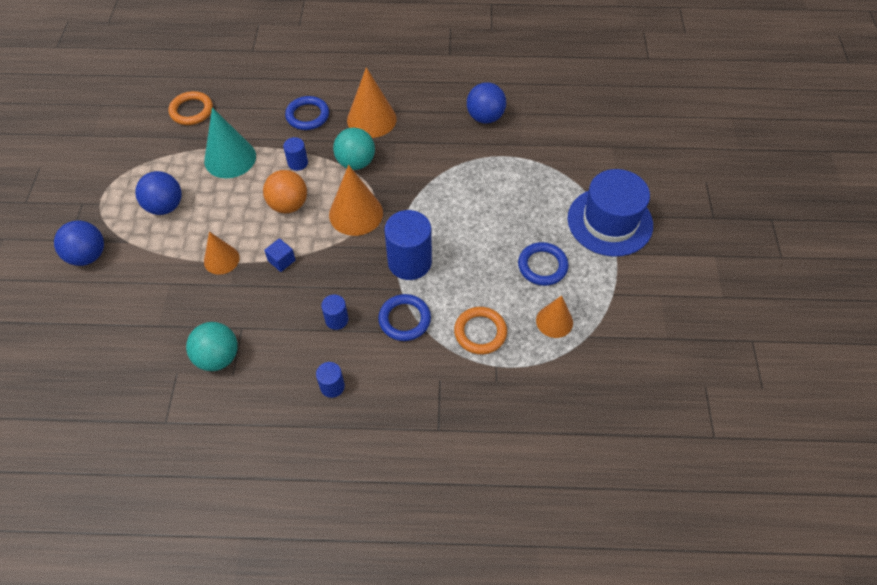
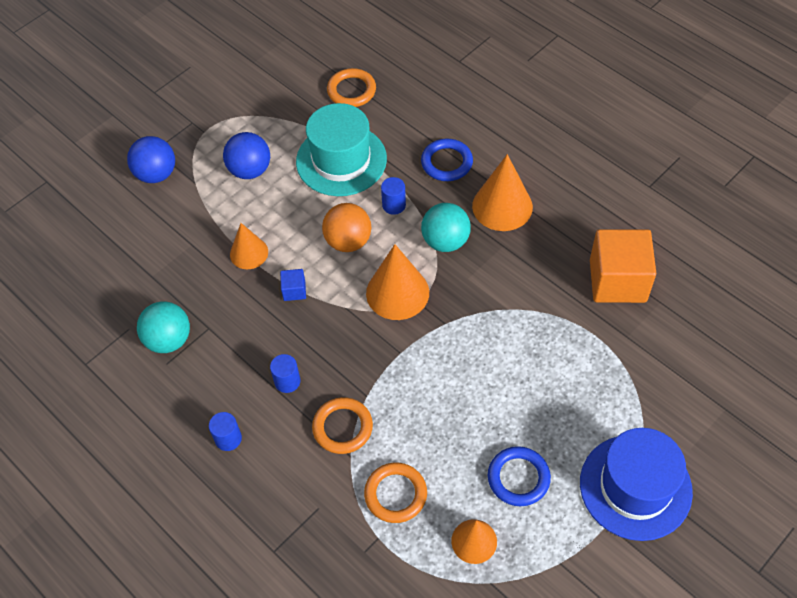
camera: 45 degrees right, 0 degrees up
turquoise cone [204,107,256,178] -> turquoise hat [296,103,387,196]
blue ring [378,294,431,341] -> orange ring [312,397,373,454]
blue cylinder [384,210,432,280] -> none
blue ball [467,82,506,124] -> orange cube [590,229,656,303]

